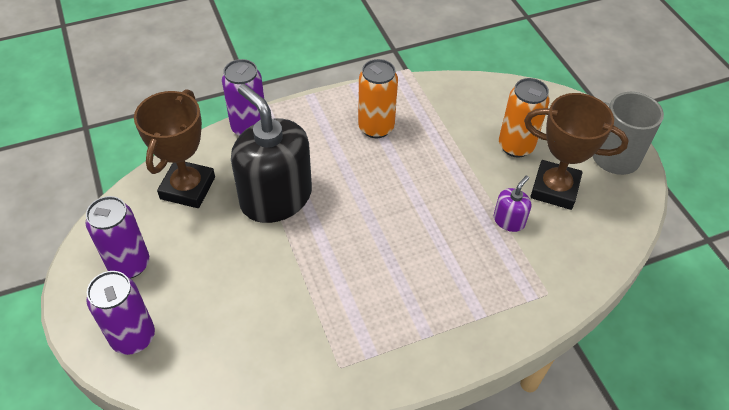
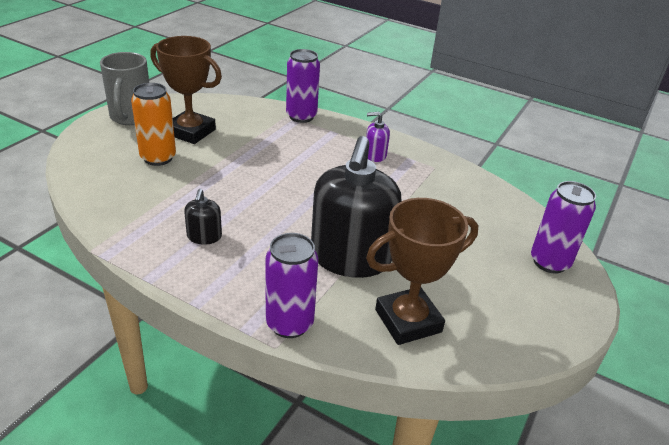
camera: 130 degrees left, 15 degrees down
purple can [86,196,149,279] -> purple can moved to [286,49,320,123]
orange can [358,59,398,138] -> black soap dispenser [184,189,222,245]
purple soap dispenser [494,175,531,232] -> purple soap dispenser moved to [366,112,390,162]
brown trophy [524,93,629,210] -> brown trophy turned 45 degrees counterclockwise [150,36,222,144]

